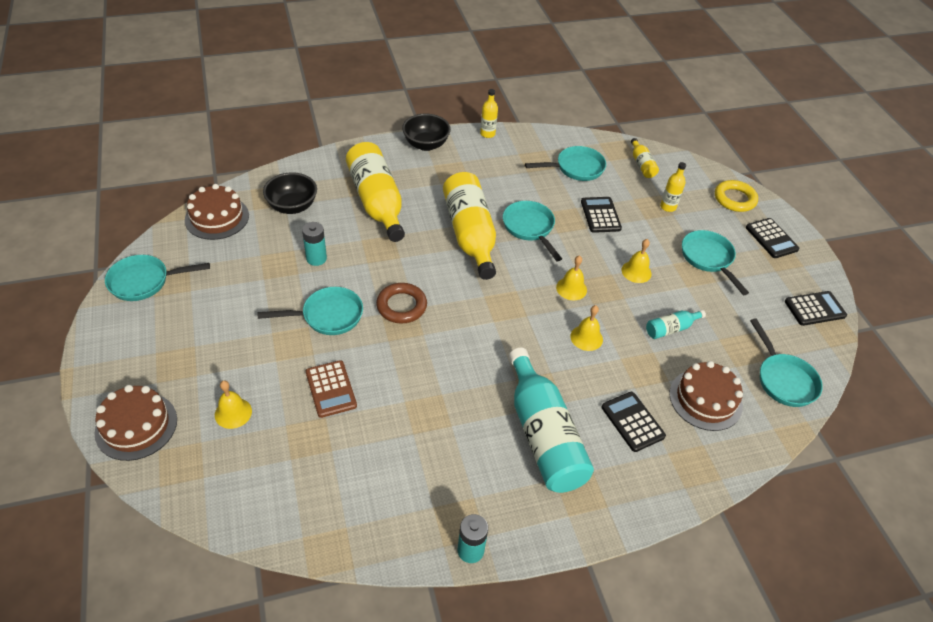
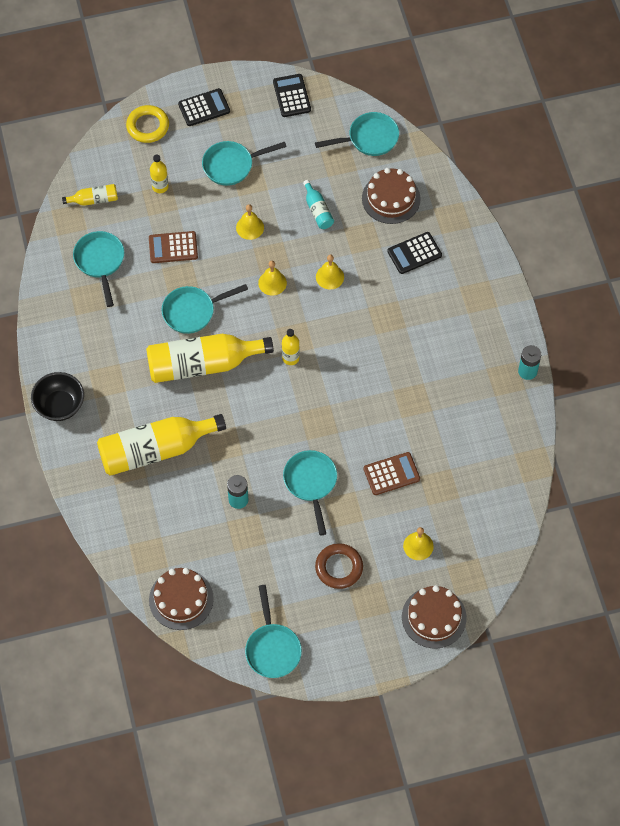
camera: 85 degrees left, 15 degrees up
black bowl [263,172,317,214] -> none
brown ring [376,283,427,323] -> brown ring moved to [315,543,363,589]
yellow bottle [480,89,498,138] -> yellow bottle moved to [282,329,300,365]
turquoise bottle [509,347,594,493] -> none
black calculator [581,197,622,233] -> brown calculator [149,231,198,263]

